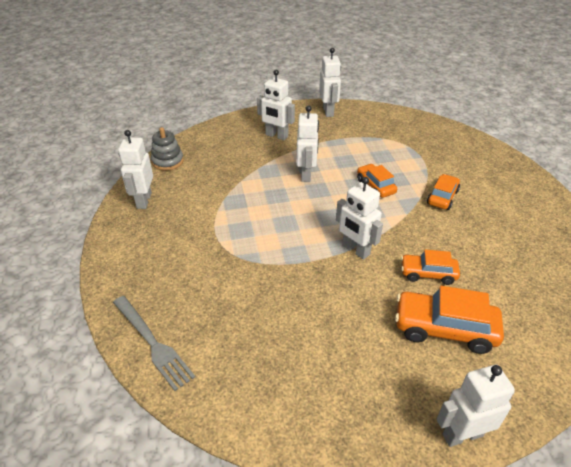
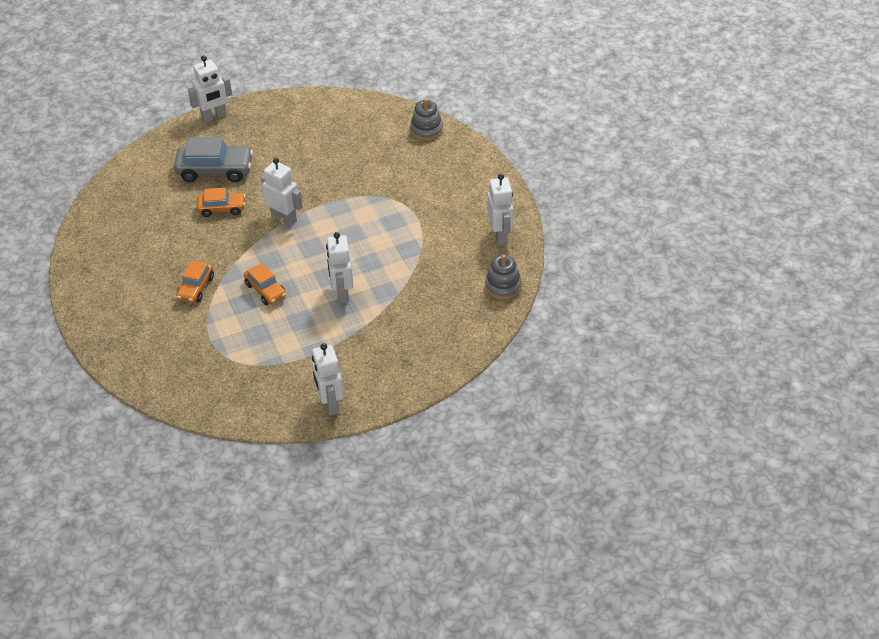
camera: 170 degrees right, 5 degrees up
grey fork [113,296,195,391] -> grey stacking toy [410,98,443,141]
white robot [257,70,295,141] -> none
orange car [395,286,504,354] -> grey car [174,137,253,182]

